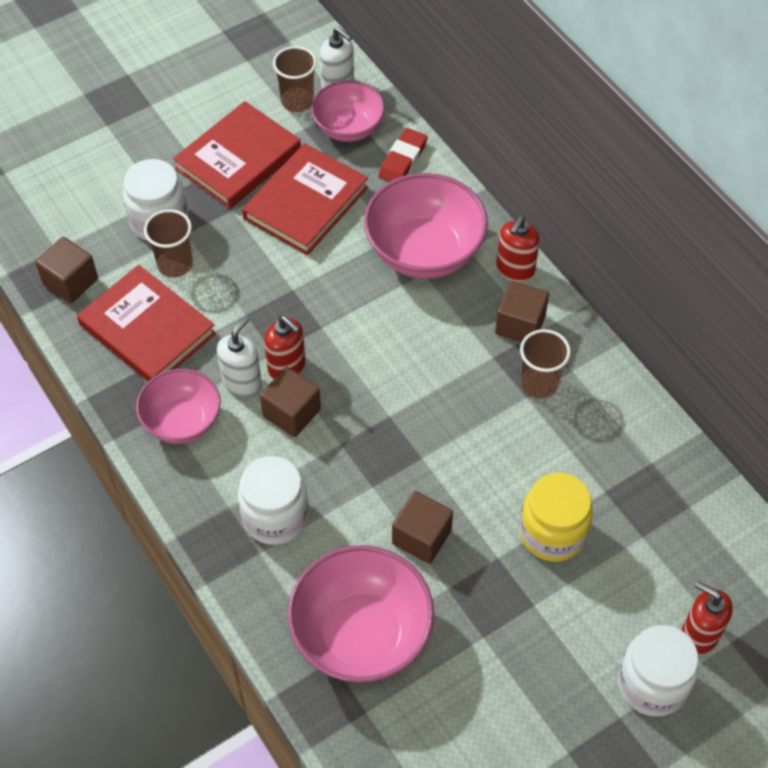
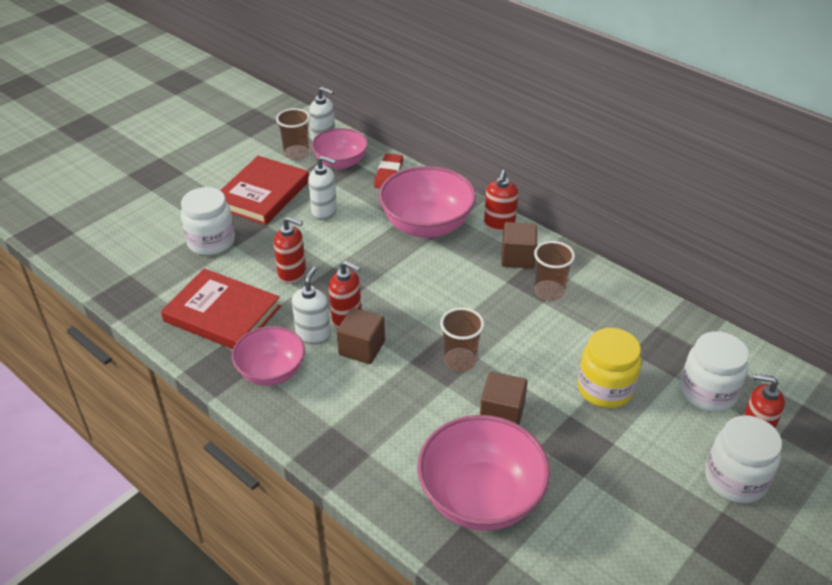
camera: 15 degrees left, 15 degrees down
brown cube [35,237,98,303] -> none
brown cup [144,209,193,278] -> brown cup moved to [440,308,484,372]
white jar [238,456,309,545] -> white jar moved to [680,331,749,412]
red book [242,143,368,255] -> white soap dispenser [308,156,337,220]
none -> red soap dispenser [274,217,306,284]

